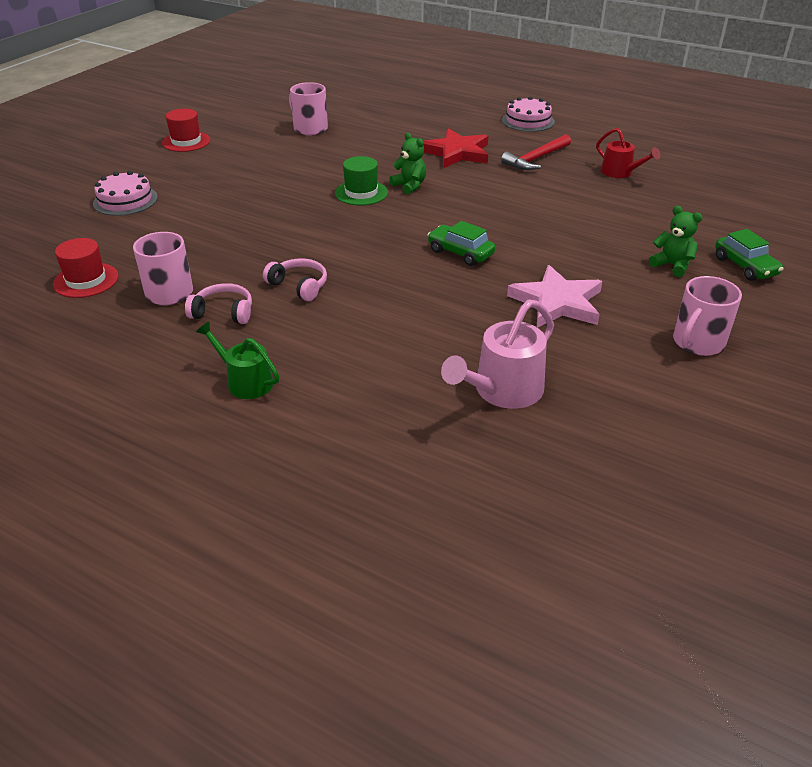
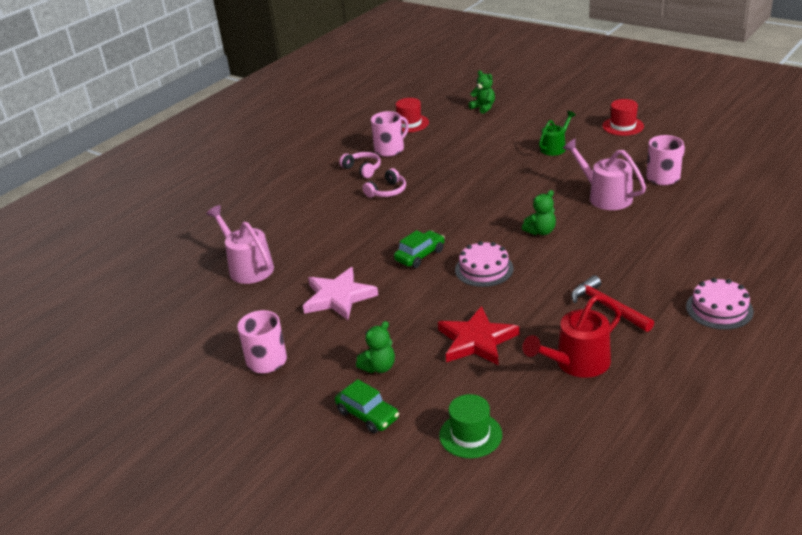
camera: 100 degrees right, 5 degrees down
pink cake [93,171,158,216] -> pink cake moved to [455,241,514,287]
pink headphones [185,283,252,324] -> pink headphones turned 60 degrees counterclockwise [339,152,381,178]
green watering can [196,322,279,399] -> green watering can moved to [539,111,576,156]
green hat [335,156,388,205] -> green hat moved to [439,394,502,458]
red star [423,128,488,168] -> red star moved to [438,306,519,366]
red watering can [596,128,660,178] -> red watering can [523,295,621,378], size x1.53
green car [715,229,784,281] -> green car turned 120 degrees counterclockwise [335,379,399,433]
none -> green teddy bear [468,71,495,114]
none -> pink watering can [563,139,646,210]

